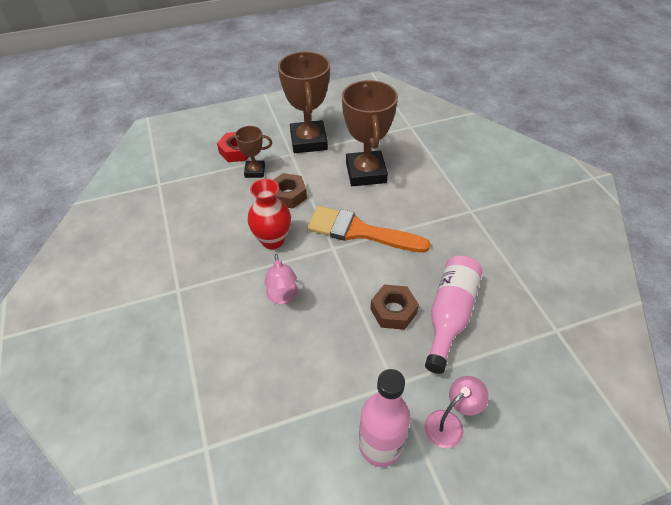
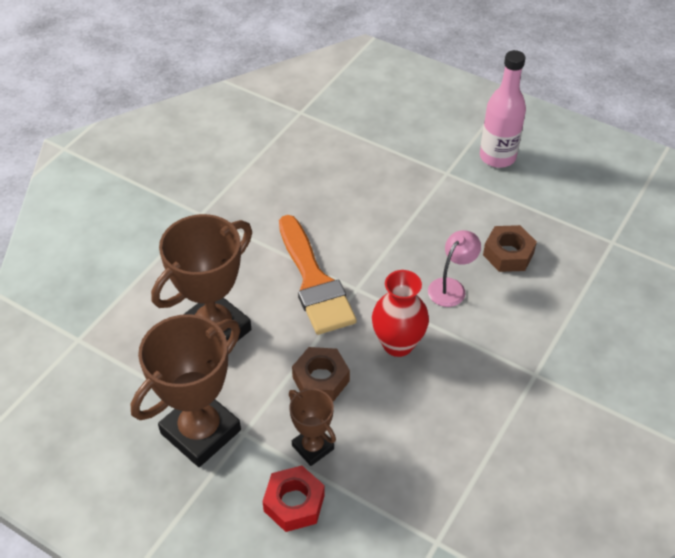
camera: 130 degrees left, 0 degrees up
brown nut [370,284,419,330] -> brown nut moved to [483,225,537,272]
pink lamp [424,376,489,448] -> none
pink bottle [425,256,482,374] -> none

